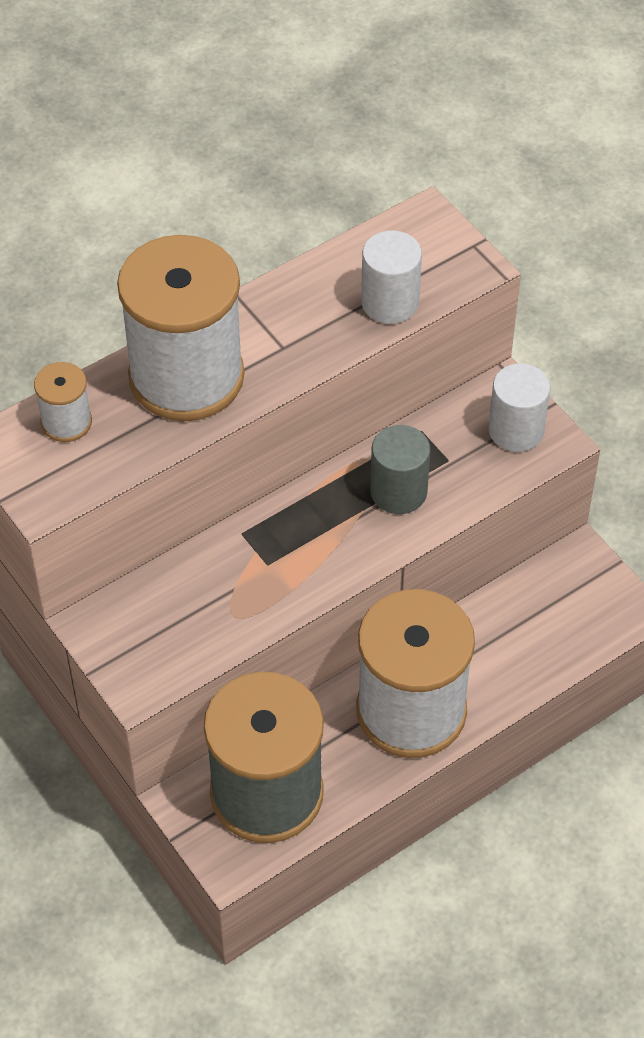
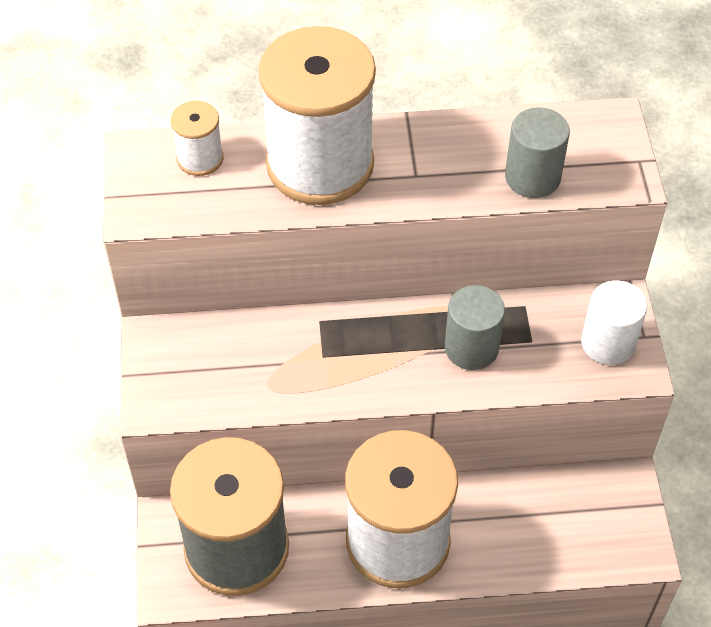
camera: 30 degrees right, 0 degrees up
white cylinder [361,231,422,324] -> grey cylinder [505,107,570,198]

